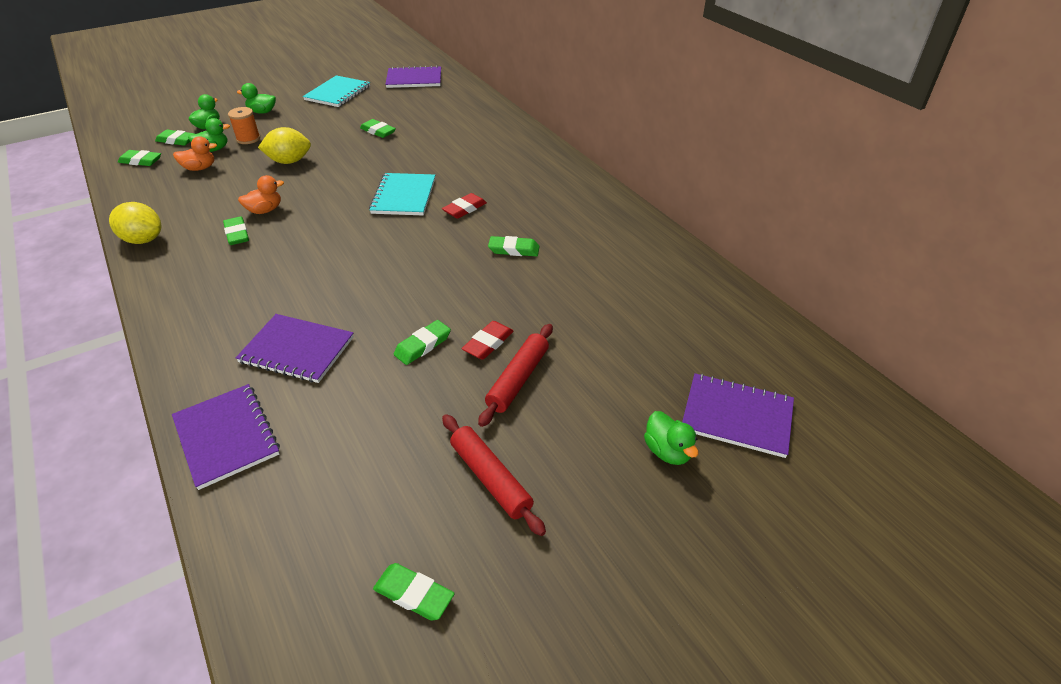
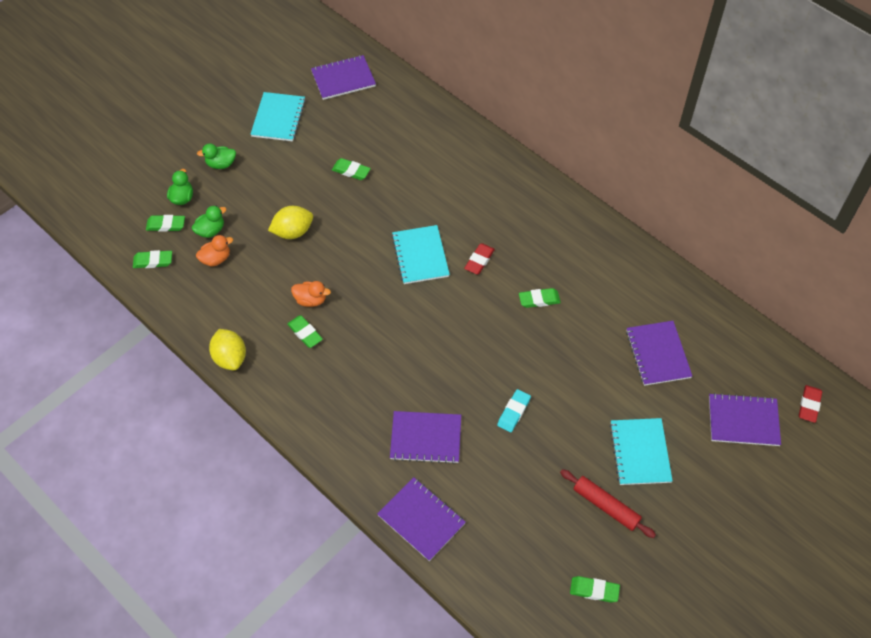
camera: 15 degrees left, 15 degrees up
yellow lemon [109,202,162,244] -> yellow lemon turned 60 degrees clockwise [209,329,246,370]
orange spool [228,107,260,144] -> none
orange duck [238,175,284,214] -> orange duck turned 60 degrees clockwise [291,281,331,307]
green eraser [394,320,451,365] -> turquoise eraser [497,389,531,432]
red eraser [462,321,514,360] -> red eraser moved to [799,385,822,423]
red rolling pin [478,324,553,427] -> none
green duck [644,411,699,465] -> none
none -> turquoise notebook [610,418,673,485]
none -> purple notebook [626,321,692,386]

